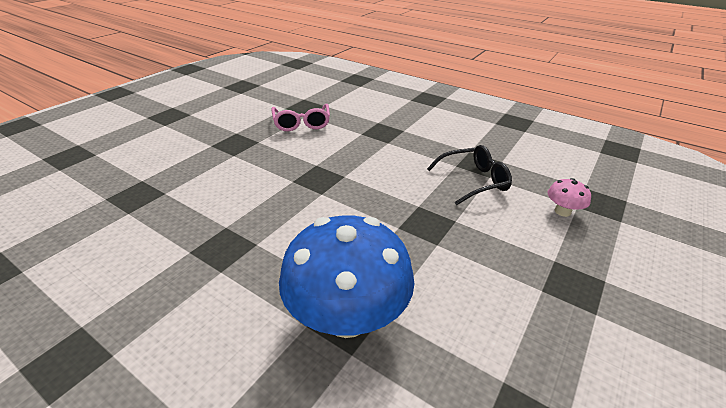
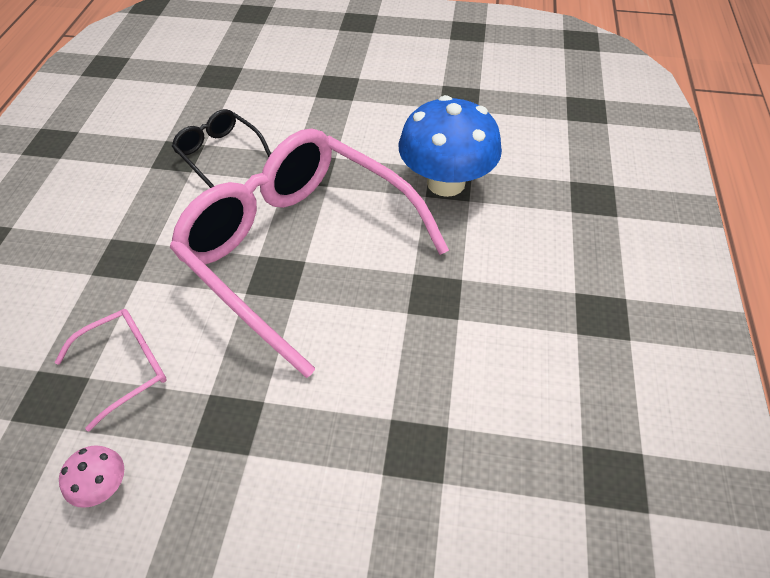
camera: 115 degrees left, 15 degrees up
pink mushroom [548,178,591,217] -> pink mushroom moved to [59,445,124,508]
none -> pink glasses [170,128,449,378]

